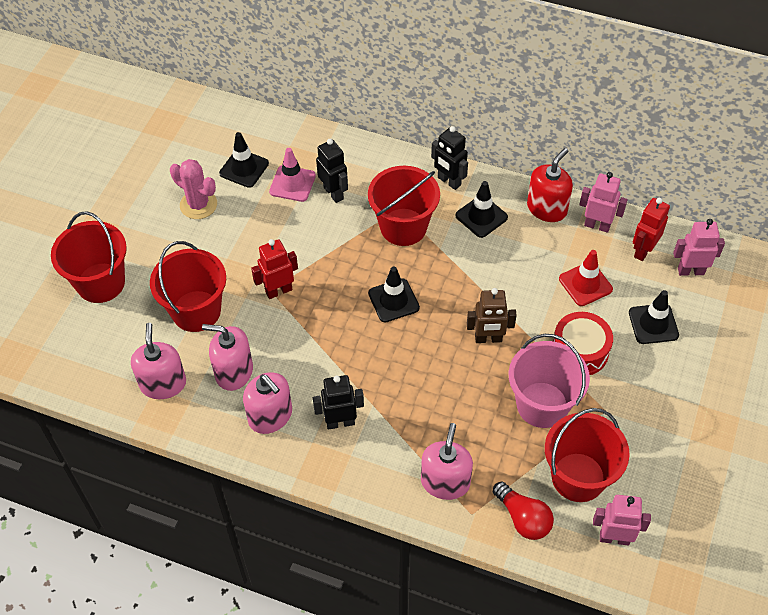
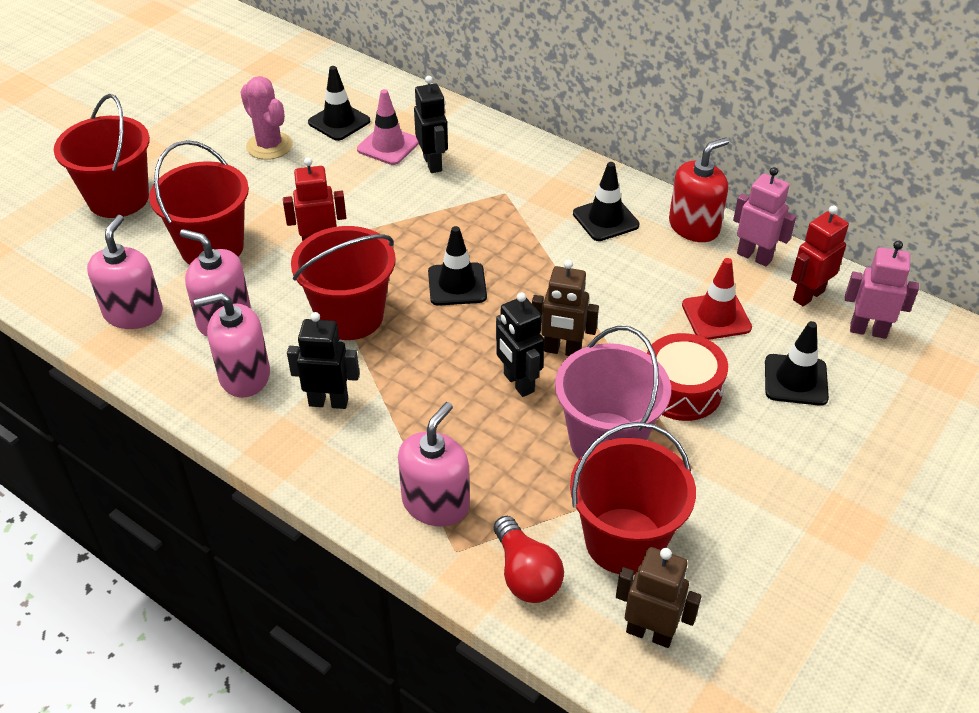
camera: 15 degrees right, 10 degrees down
pink soap dispenser [243,372,292,434] -> pink soap dispenser turned 105 degrees clockwise [194,293,270,397]
red bucket [368,166,440,246] -> red bucket moved to [291,226,396,340]
black robot [431,126,468,190] -> black robot moved to [496,292,544,397]
pink robot [593,495,651,545] -> brown robot [616,547,702,648]

